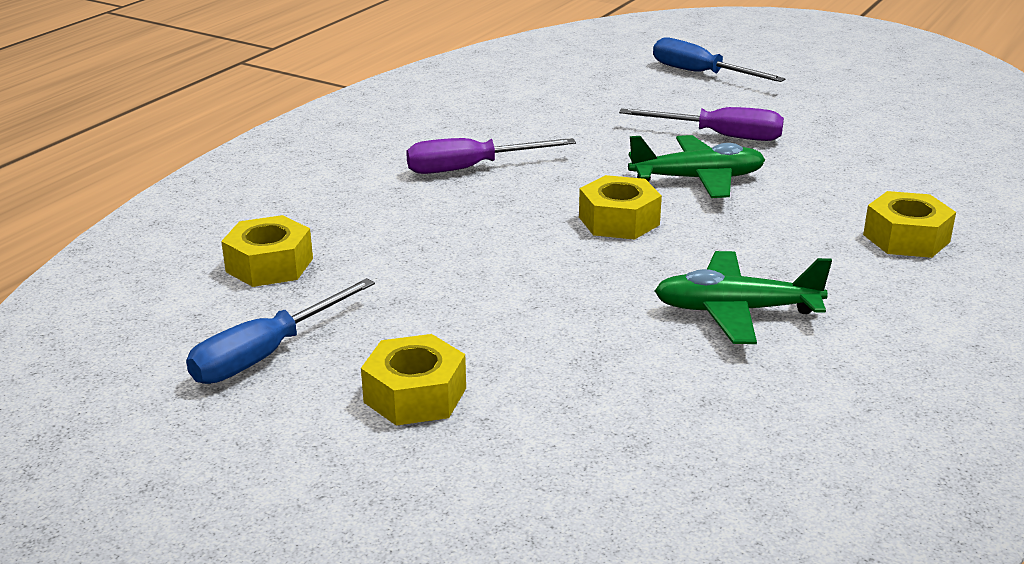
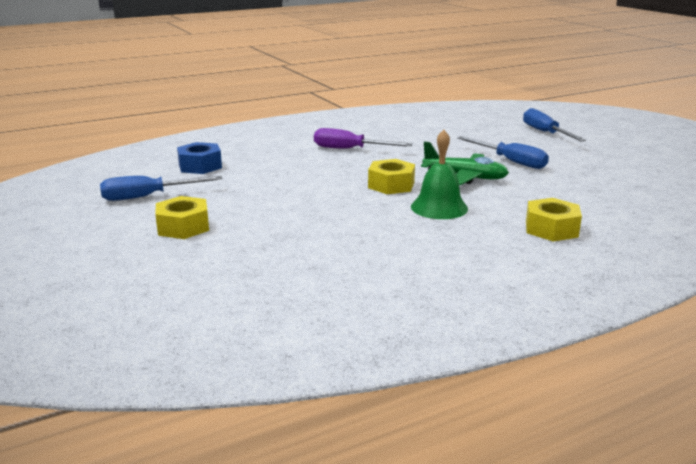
camera: 30 degrees right, 5 degrees down
yellow nut [221,215,313,287] -> blue nut [177,142,222,174]
purple screwdriver [619,107,784,141] -> blue screwdriver [457,136,549,169]
green plane [655,251,832,344] -> none
none -> green bell [411,130,468,219]

